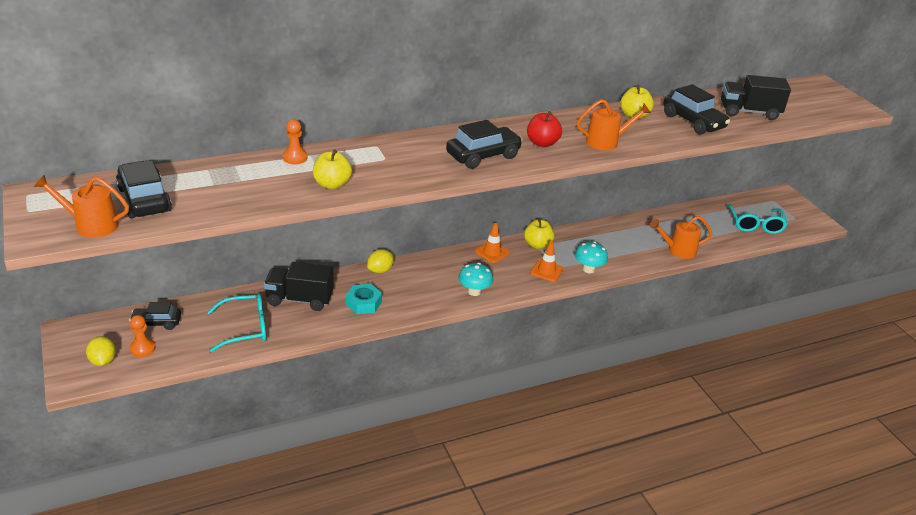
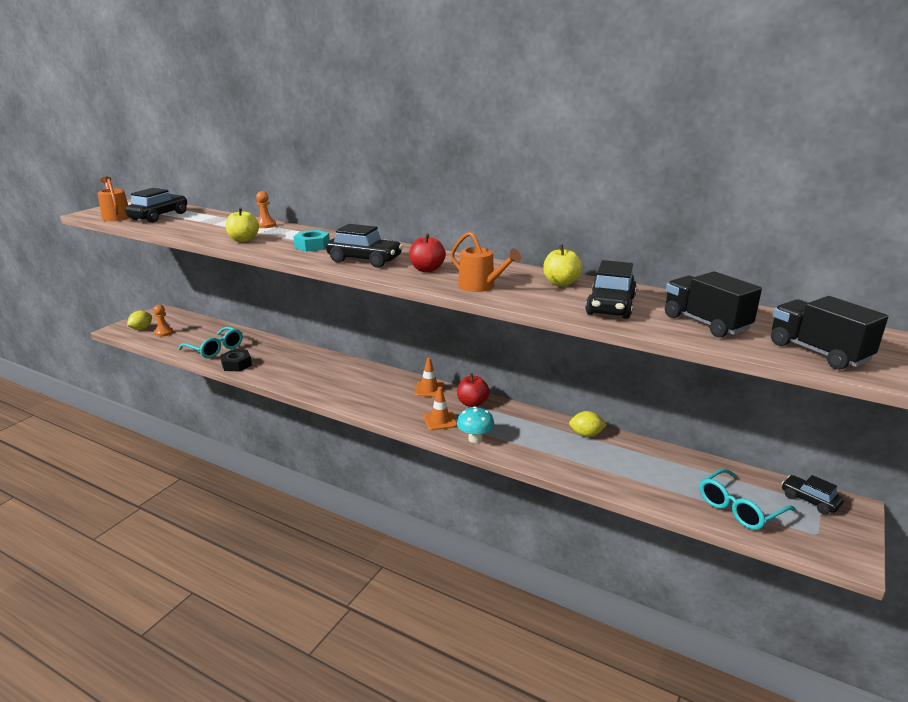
camera: 55 degrees right, 10 degrees down
black car [129,302,181,330] -> black car moved to [782,475,844,515]
black truck [264,262,334,311] -> black truck moved to [771,296,888,370]
turquoise nut [346,284,382,314] -> turquoise nut moved to [293,230,330,252]
yellow lemon [367,249,394,273] -> yellow lemon moved to [569,411,607,437]
turquoise mushroom [458,263,493,296] -> none
yellow apple [524,219,555,249] -> red apple [457,373,490,407]
orange watering can [650,216,713,259] -> none
none -> black nut [220,349,252,372]

